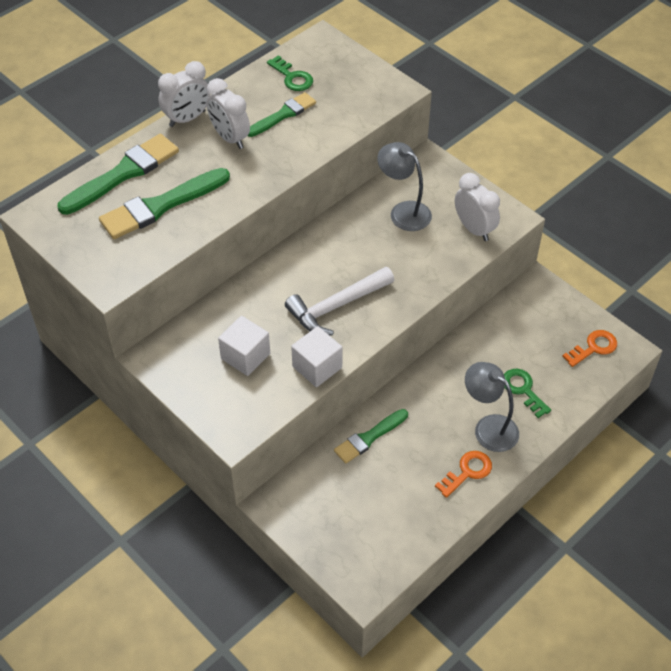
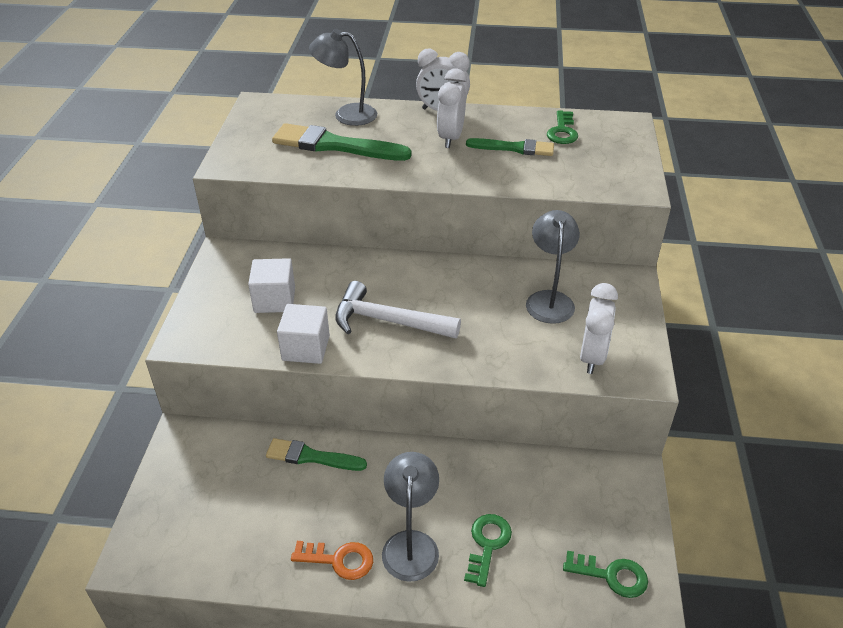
camera: 50 degrees right, 10 degrees down
green brush [57,134,179,215] -> grey lamp [309,29,377,126]
orange key [562,330,617,367] -> green key [563,551,648,598]

